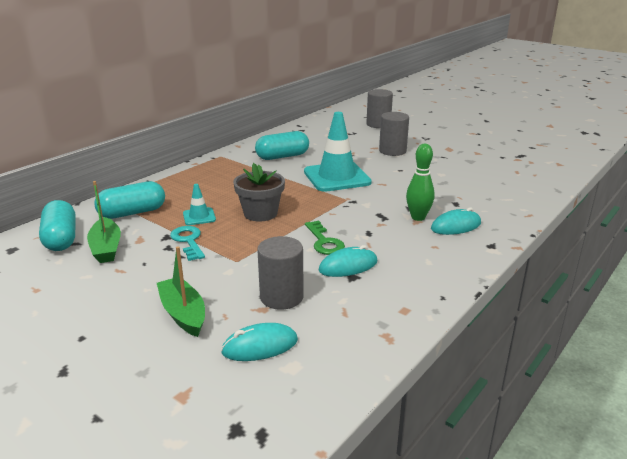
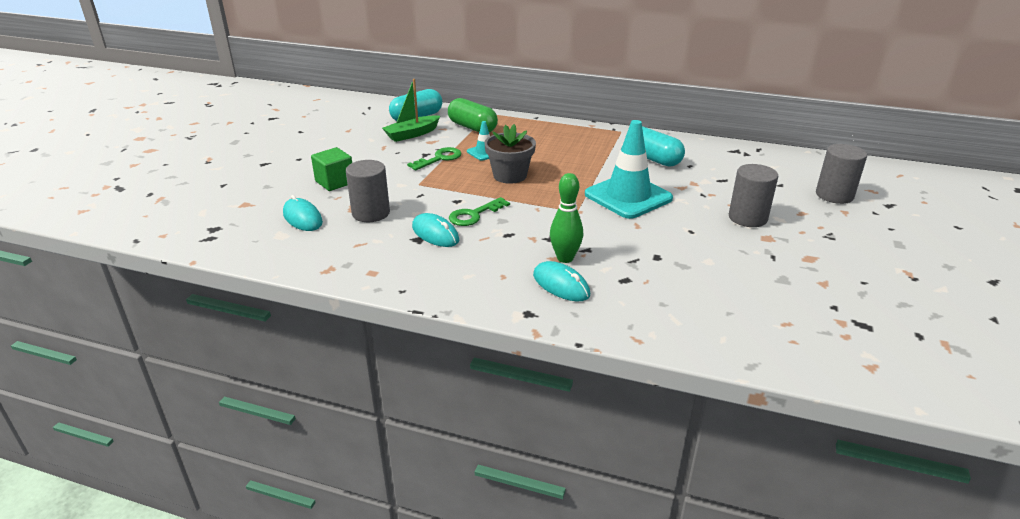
camera: 70 degrees right, 5 degrees up
turquoise capsule [94,181,165,219] -> green capsule [448,98,498,132]
green boat [157,246,205,337] -> green cube [311,147,352,191]
turquoise key [170,226,205,261] -> green key [407,147,461,170]

